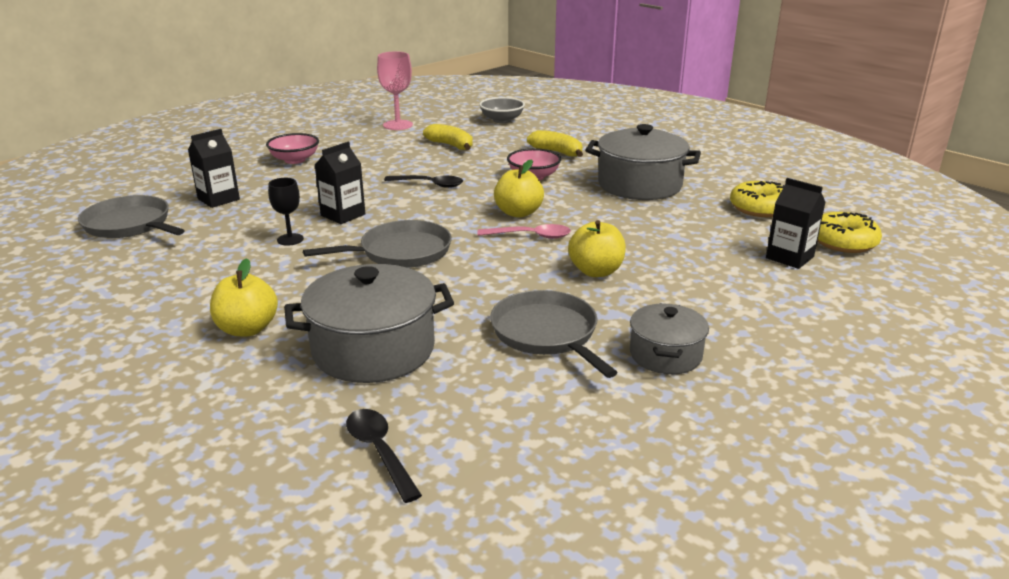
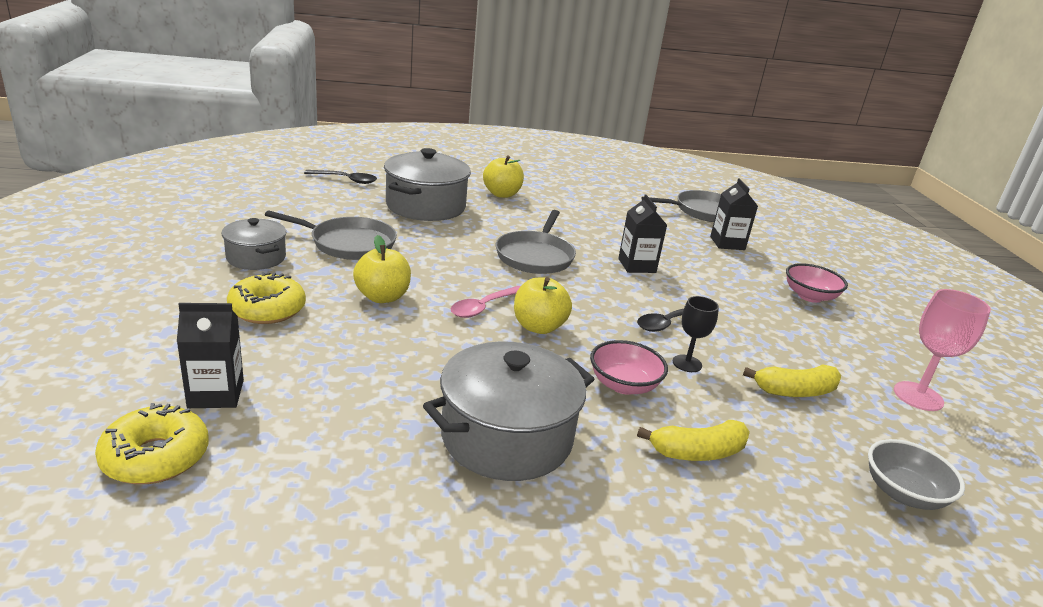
camera: 125 degrees right, 0 degrees up
black goblet [268,178,304,246] -> black goblet moved to [673,296,719,372]
yellow donut [730,181,784,217] -> yellow donut moved to [227,272,306,324]

